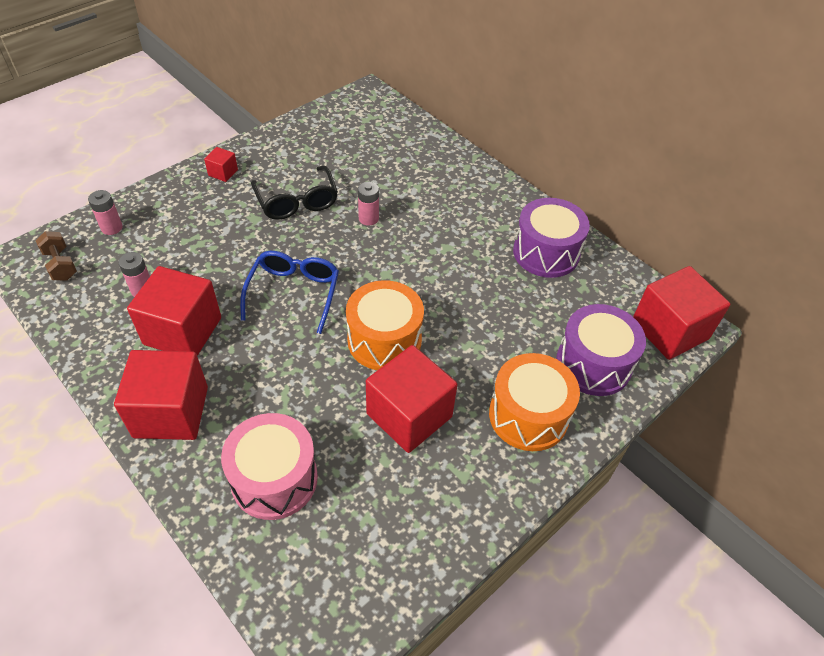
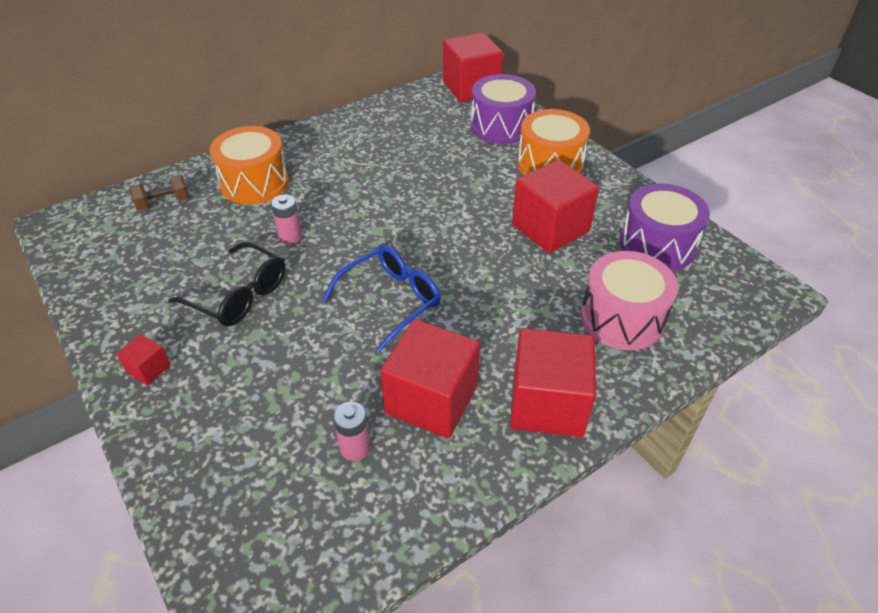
camera: 80 degrees left, 5 degrees down
brown dumbbell [36,231,77,280] -> brown dumbbell moved to [129,175,189,211]
pink battery [88,190,123,235] -> none
blue glasses [240,251,339,334] -> blue glasses turned 120 degrees clockwise [322,245,441,352]
black glasses [251,166,338,220] -> black glasses turned 45 degrees clockwise [168,242,286,326]
orange drum [346,280,424,370] -> orange drum moved to [210,126,289,204]
purple drum [513,198,590,278] -> purple drum moved to [620,184,710,271]

